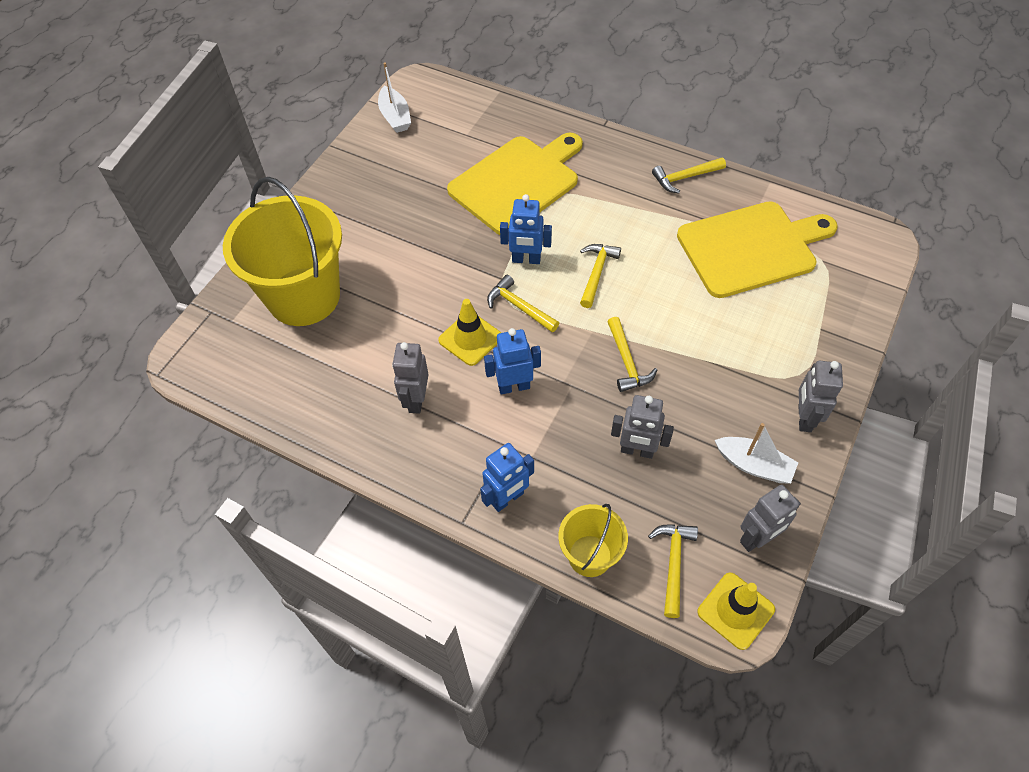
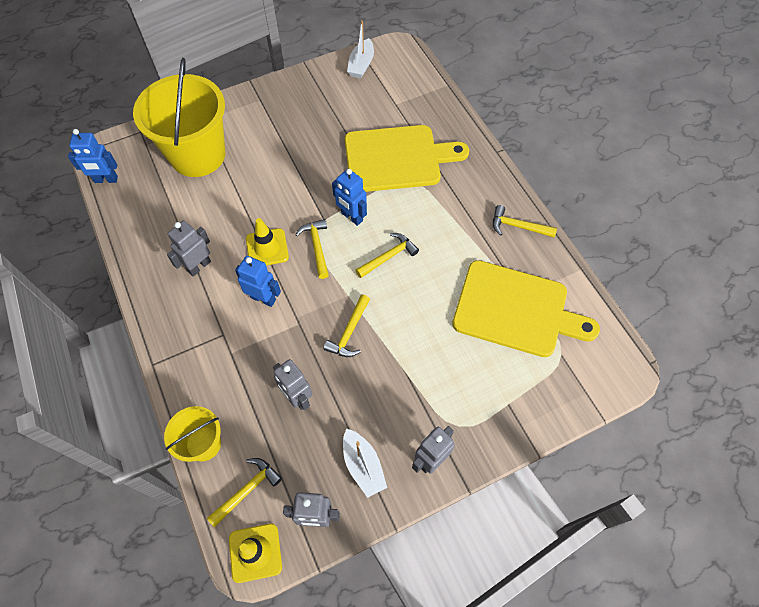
camera: 35 degrees right, 5 degrees up
blue robot [480,443,534,512] -> blue robot moved to [68,129,118,183]

